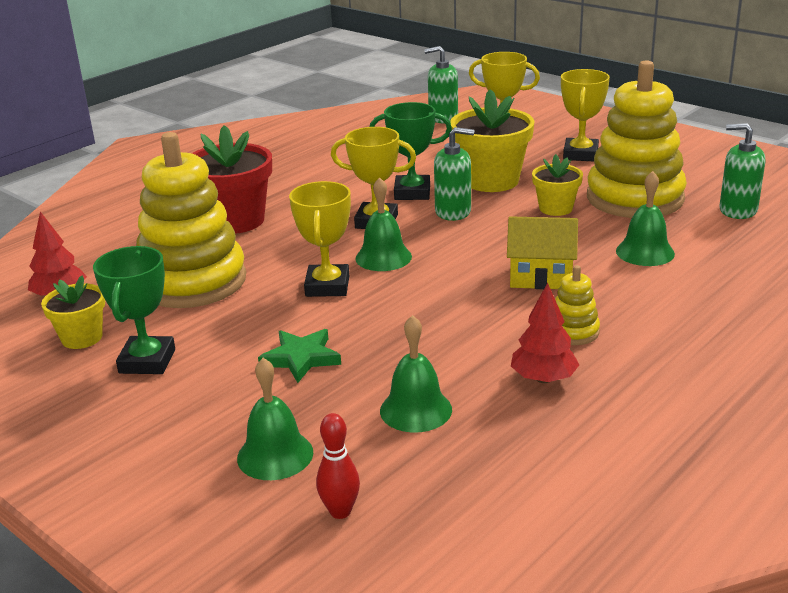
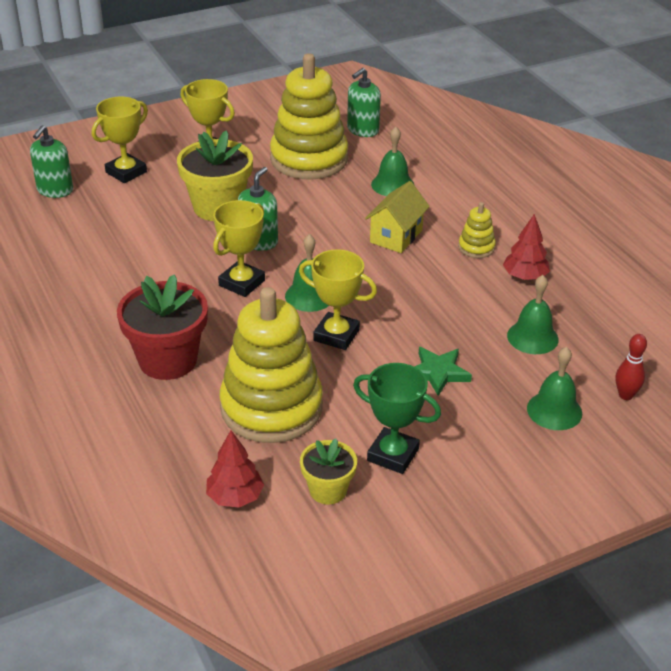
camera: 70 degrees left, 10 degrees up
green trophy [370,102,452,200] -> none
yellow flower pot [532,154,583,216] -> none

